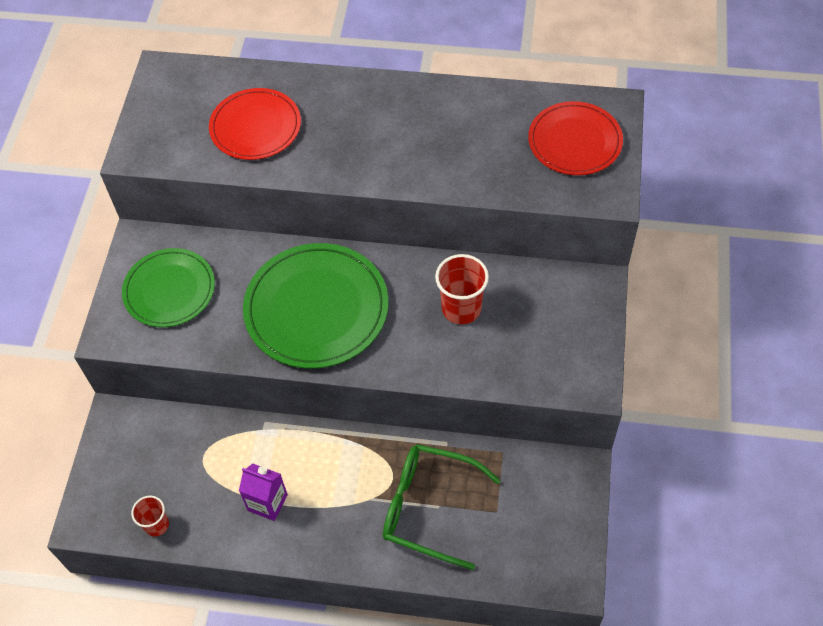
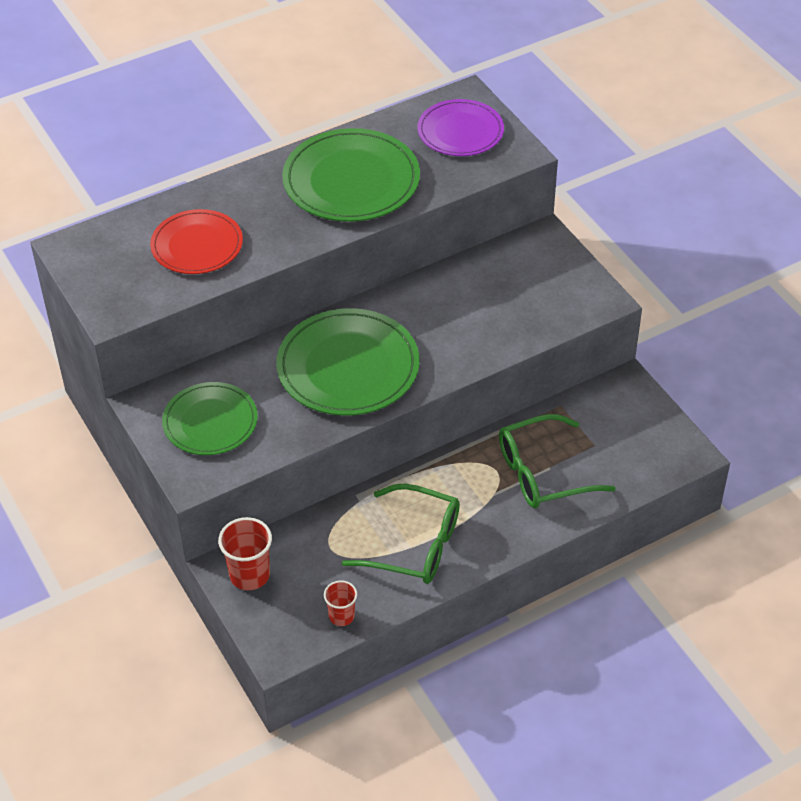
camera: 40 degrees left, 10 degrees down
purple carton [239,464,288,521] -> green glasses [342,484,460,584]
red cup [435,254,489,324] -> red cup moved to [218,517,272,590]
red plate [528,101,623,175] -> purple plate [417,99,504,156]
none -> green plate [282,128,420,222]

